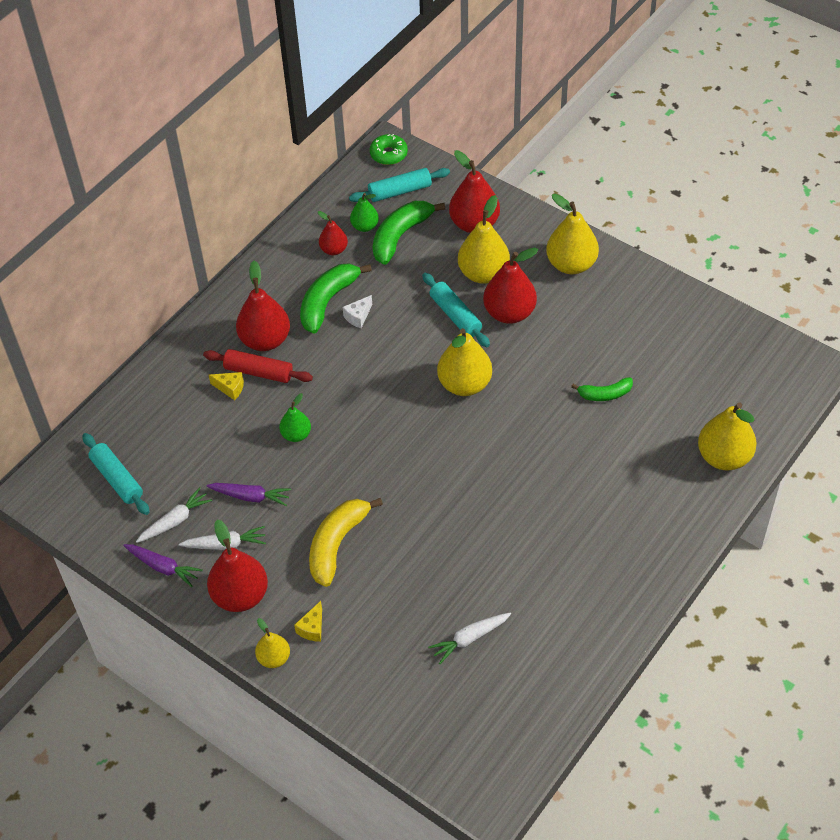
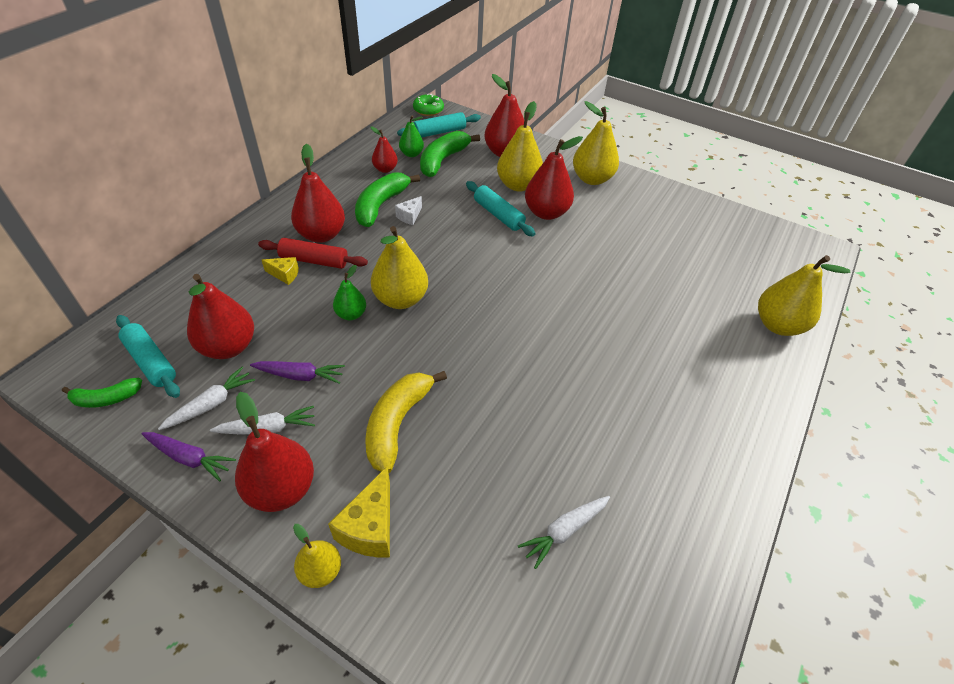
camera: 10 degrees left, 5 degrees down
yellow cheese [294,601,322,642] -> yellow cheese [328,466,390,557], size x1.73
yellow pear [437,328,492,396] -> yellow pear moved to [371,226,428,309]
green banana [571,377,633,401] -> green banana moved to [62,378,142,408]
none -> red pear [187,274,254,359]

